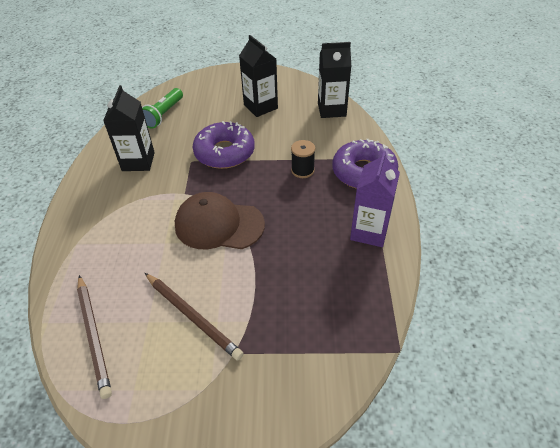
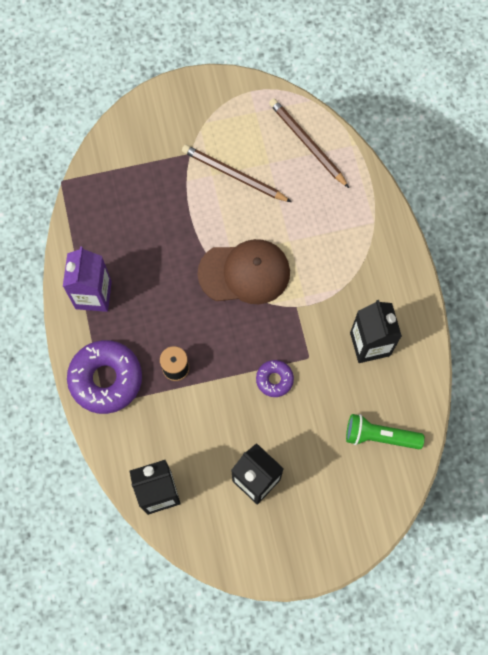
camera: 165 degrees right, 25 degrees up
green flashlight [142,88,183,129] -> green flashlight turned 90 degrees counterclockwise [346,414,425,449]
purple donut [193,121,255,169] -> purple donut [256,360,294,397], size x0.51

